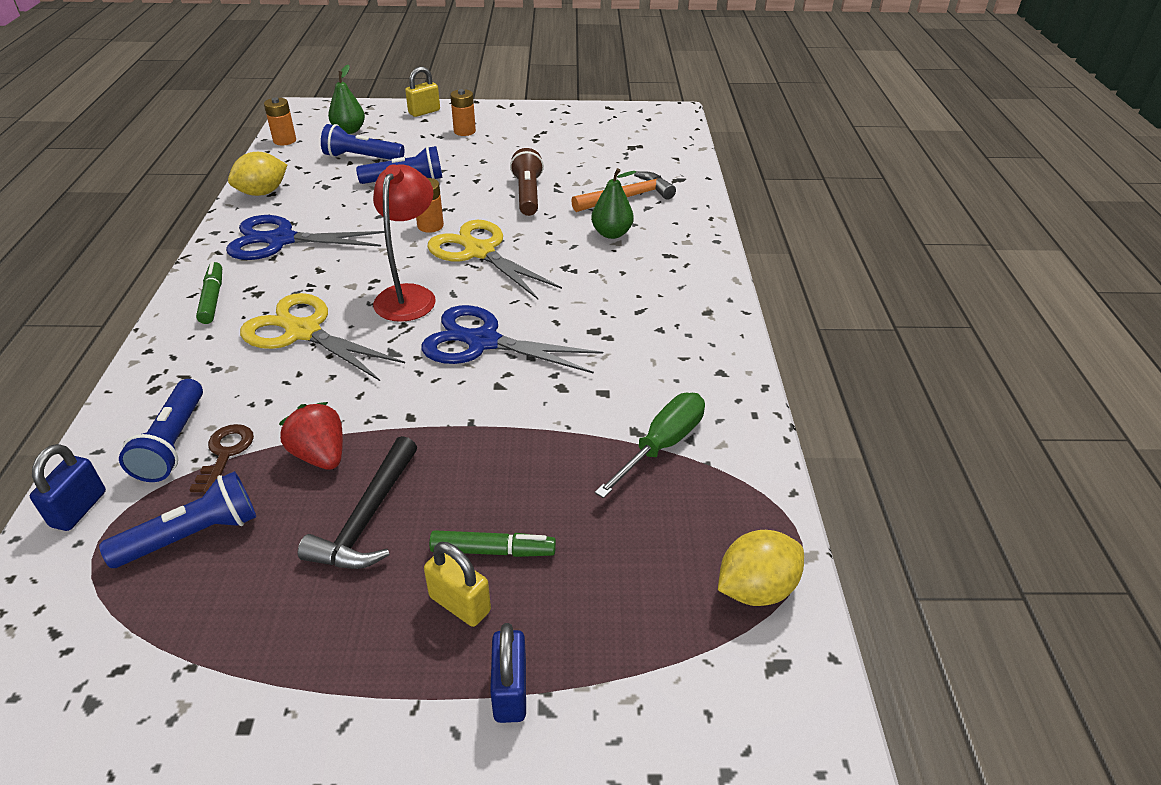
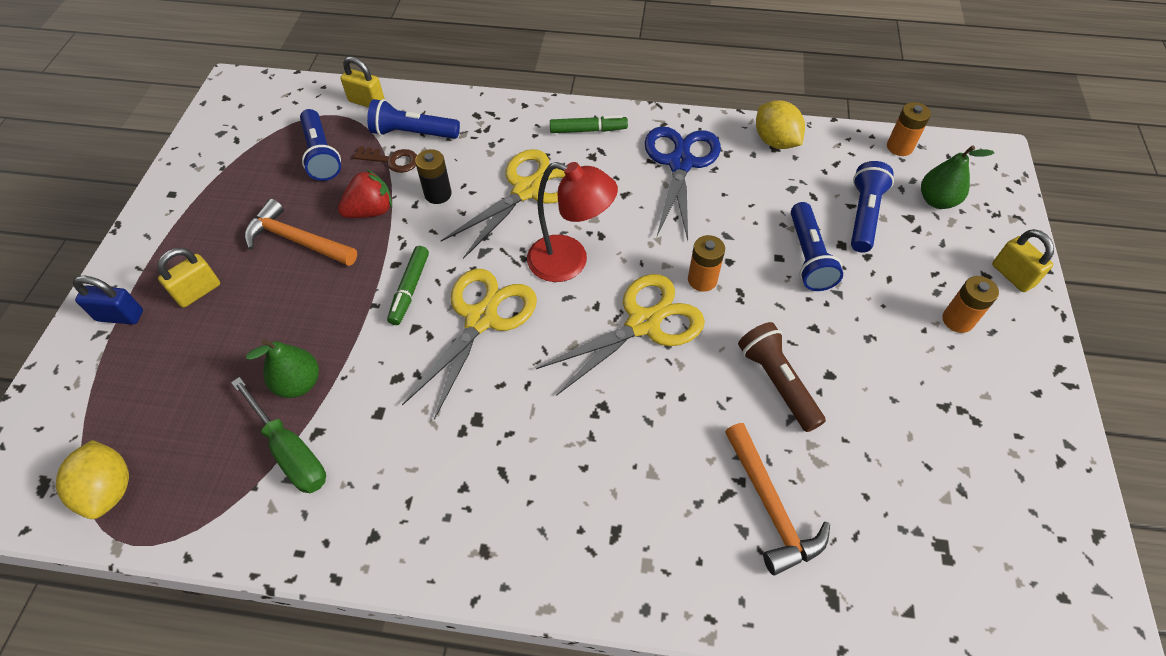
camera: 100 degrees right, 15 degrees up
blue padlock [30,444,106,531] -> yellow padlock [340,56,385,108]
black hammer [298,436,417,569] -> orange hammer [245,199,357,266]
blue scissors [421,305,603,374] -> yellow scissors [402,269,537,420]
green marker [429,530,556,557] -> green marker moved to [387,246,429,325]
brown flashlight [510,148,544,216] -> brown flashlight turned 120 degrees counterclockwise [738,322,826,432]
green pear [591,168,636,239] -> green pear moved to [246,339,319,398]
none -> black battery [415,149,452,204]

